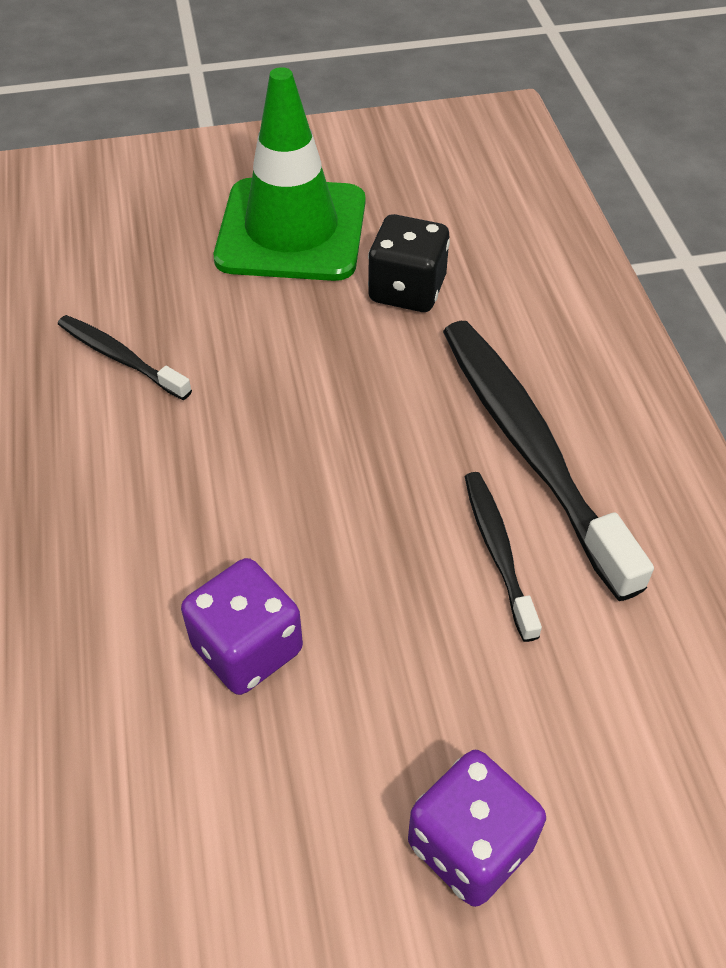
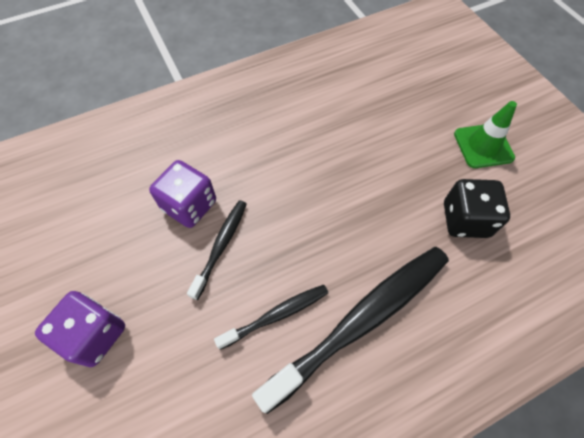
camera: 75 degrees right, 10 degrees up
black toothbrush [58,315,192,400] -> black toothbrush moved to [187,200,247,300]
green traffic cone [214,67,365,281] -> green traffic cone [454,101,517,168], size x0.55

